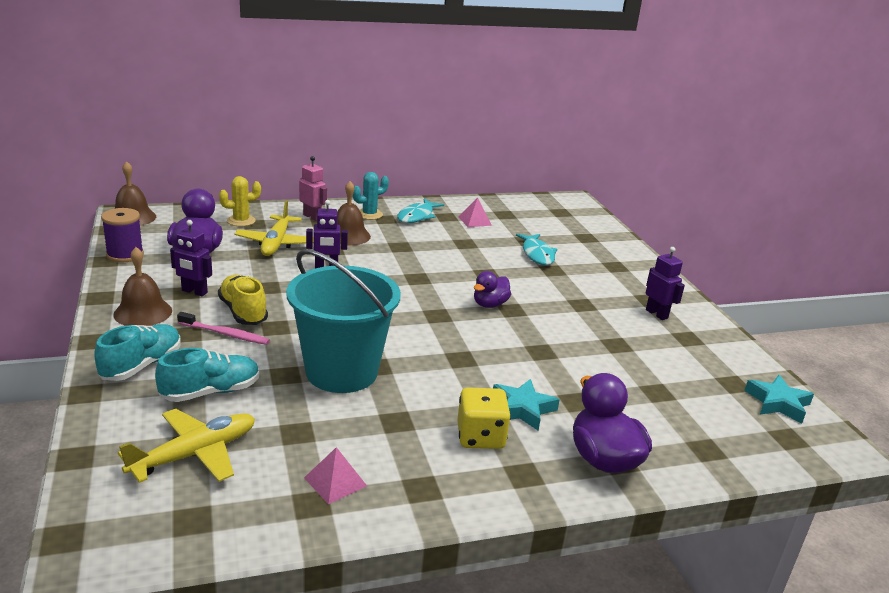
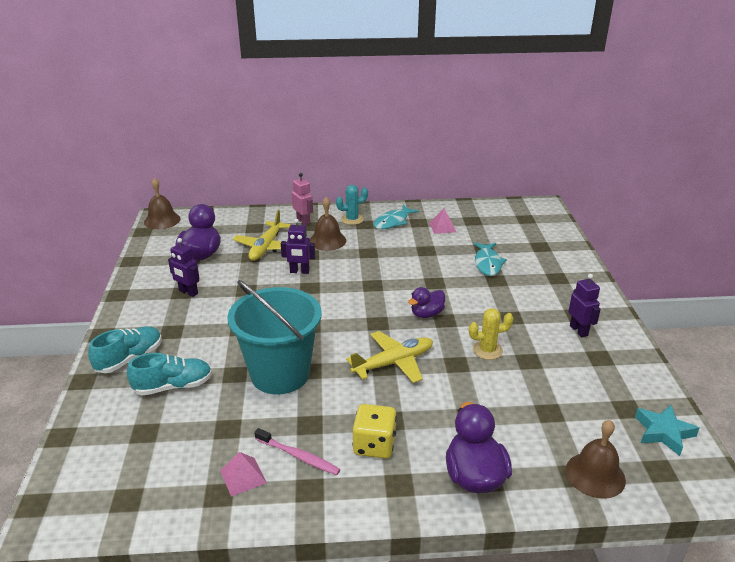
camera: 15 degrees right, 5 degrees up
purple spool [101,208,144,262] -> none
brown bell [113,247,172,326] -> brown bell moved to [566,420,626,499]
yellow plane [118,409,255,483] -> yellow plane moved to [346,331,433,383]
pink toothbrush [177,312,270,345] -> pink toothbrush moved to [254,428,341,475]
yellow shoe [218,275,268,325] -> none
yellow cactus [219,176,261,226] -> yellow cactus moved to [469,308,513,360]
turquoise star [493,379,560,431] -> none

